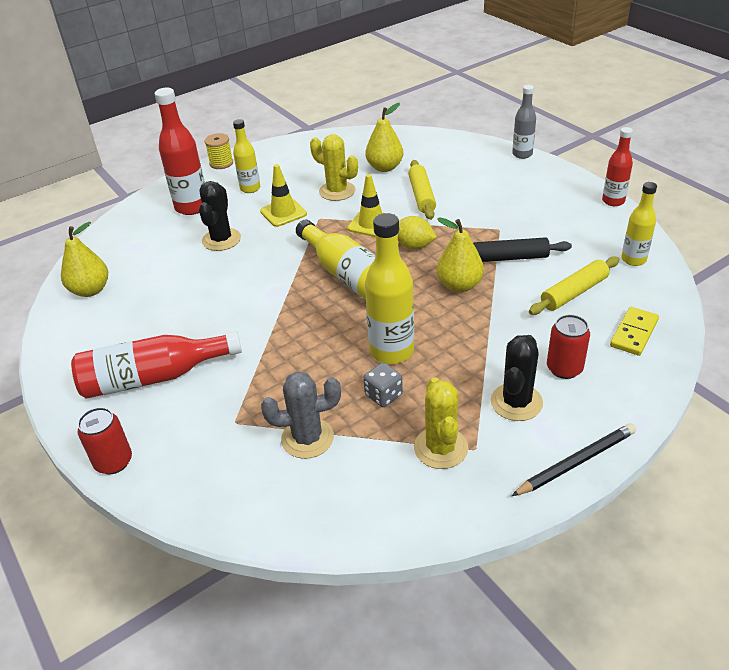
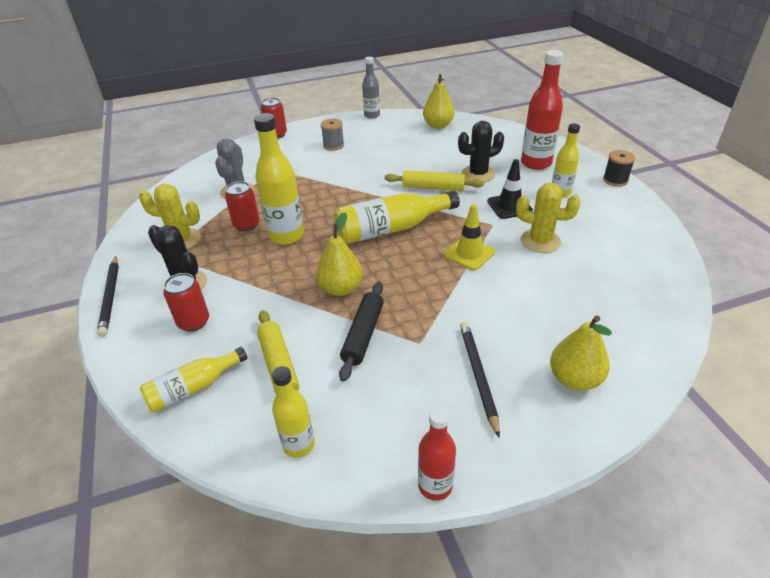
camera: 105 degrees right, 0 degrees up
red bottle [71,331,242,399] -> grey spool [321,118,344,151]
black cactus [199,181,241,251] -> black cactus turned 45 degrees counterclockwise [458,121,504,182]
yellow spool [205,133,233,169] -> black spool [603,150,635,187]
yellow traffic cone [260,164,307,227] -> black traffic cone [487,159,533,219]
yellow cactus [310,134,358,201] -> yellow cactus turned 60 degrees clockwise [516,183,581,253]
grey dice [363,363,403,407] -> red can [225,181,260,231]
yellow pear [365,103,403,172] -> yellow pear moved to [550,315,612,391]
yellow lemon [398,216,437,249] -> none
yellow rolling pin [408,160,436,220] -> yellow rolling pin moved to [385,170,484,191]
grey bottle [512,85,536,159] -> grey bottle moved to [362,57,380,119]
yellow domino [610,307,659,356] -> yellow bottle [140,347,248,412]
none -> black pencil [460,322,500,438]

